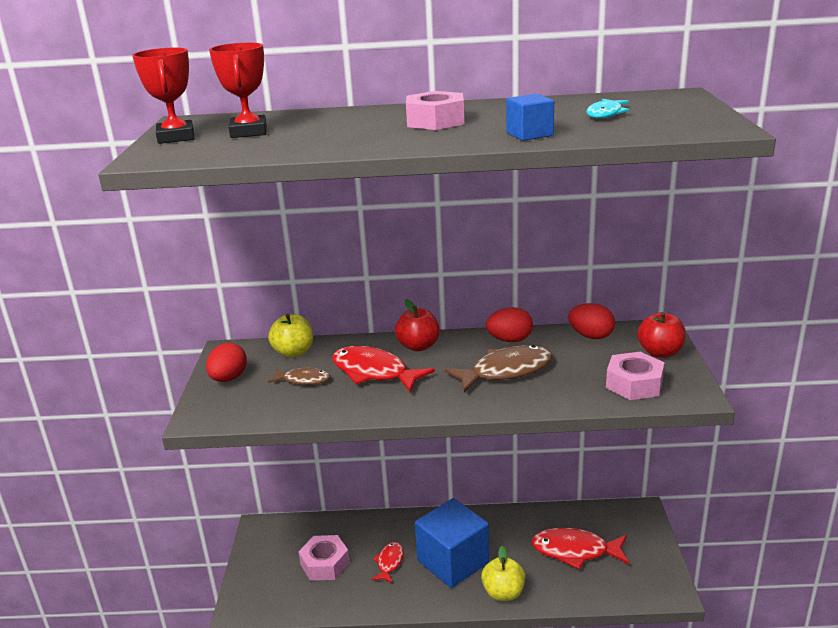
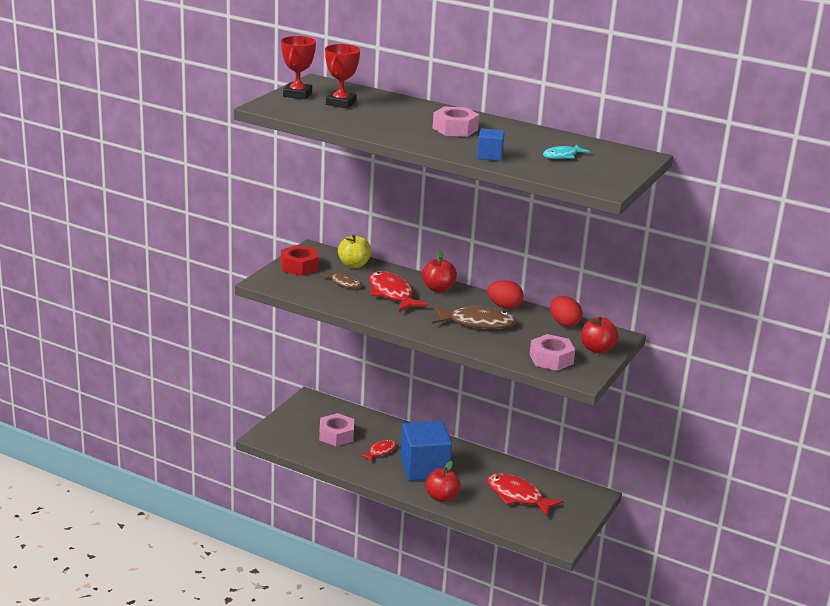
camera: 25 degrees right, 0 degrees up
red egg [206,343,247,382] -> red nut [281,245,319,276]
yellow apple [481,546,525,601] -> red apple [426,461,461,502]

